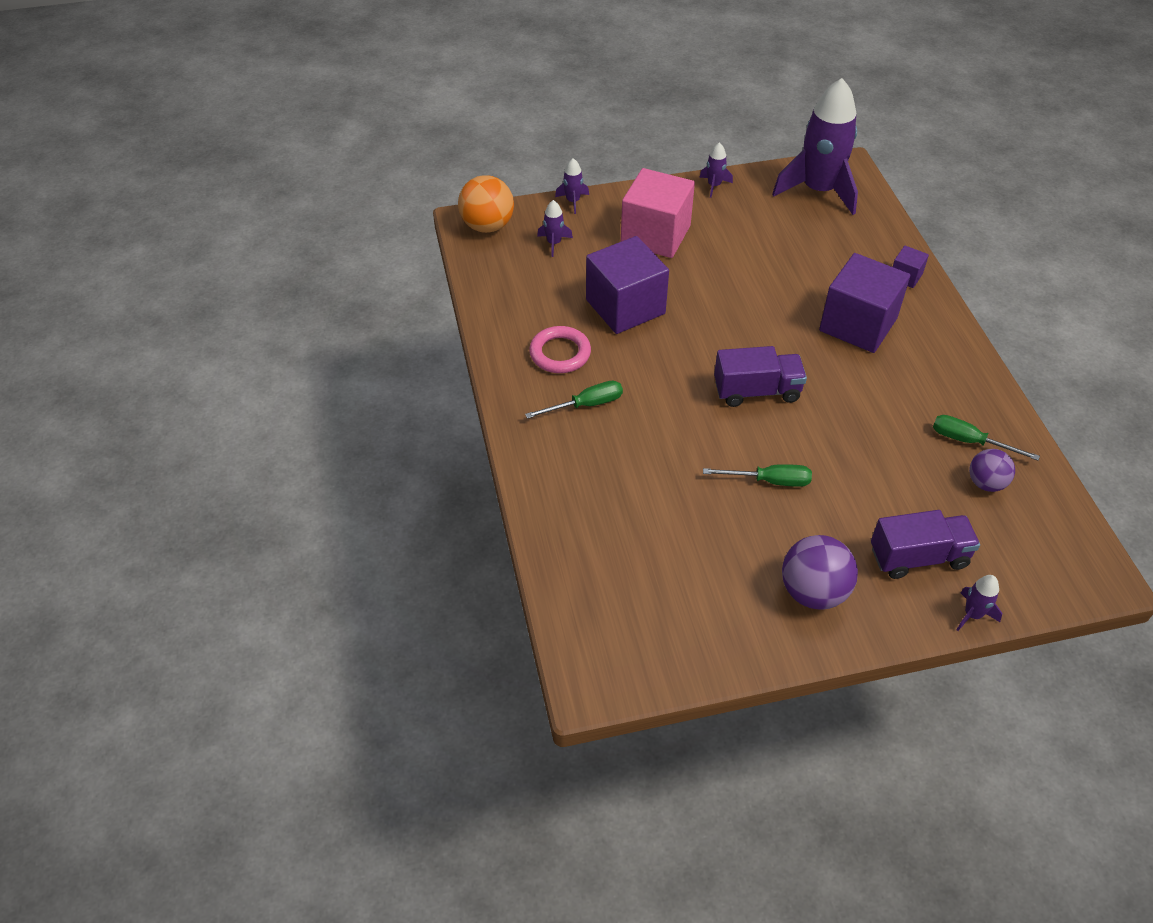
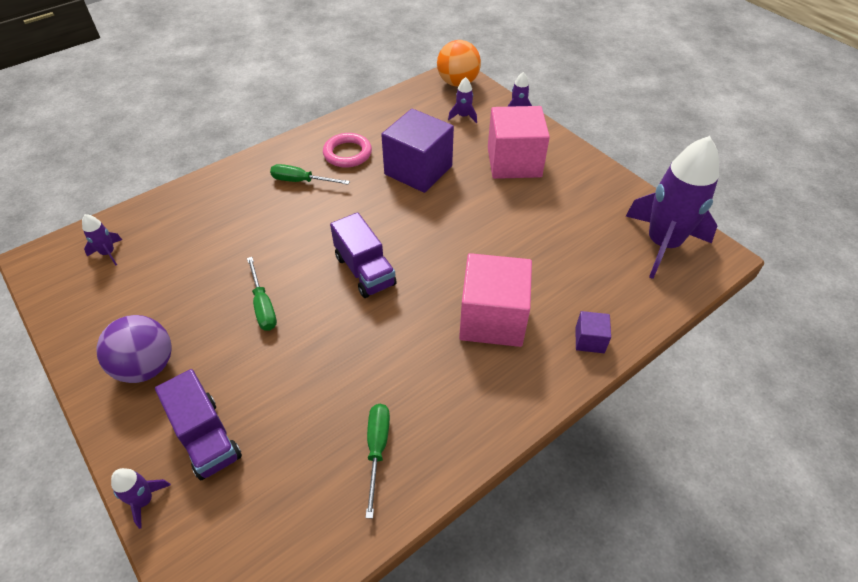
camera: 65 degrees right, 0 degrees up
green screwdriver [525,381,623,419] -> green screwdriver turned 150 degrees clockwise [270,164,350,185]
purple rocket [699,142,733,198] -> purple rocket moved to [82,214,122,266]
purple cube [819,253,910,353] -> pink cube [459,253,532,347]
purple ball [969,449,1015,492] -> none

